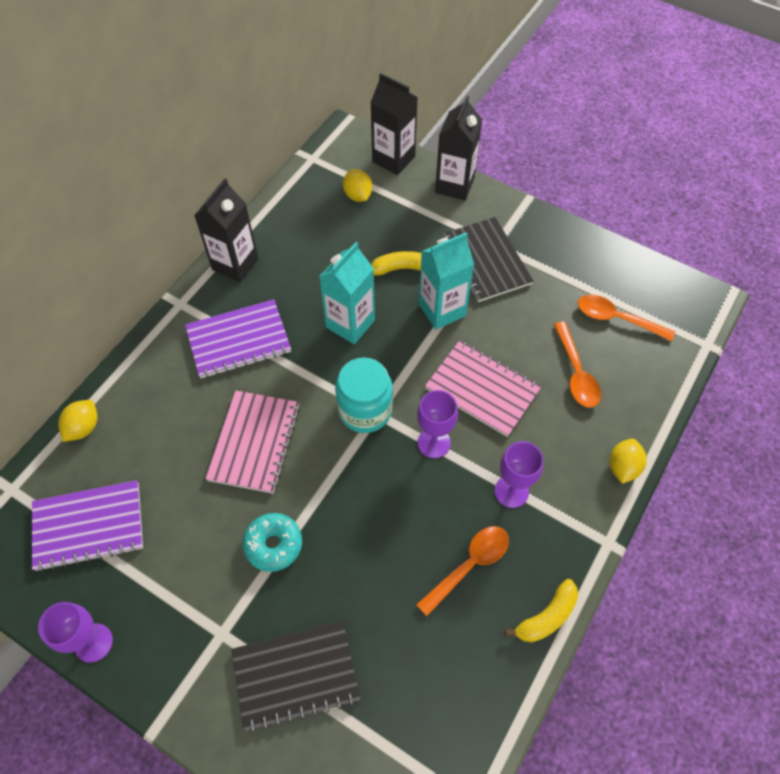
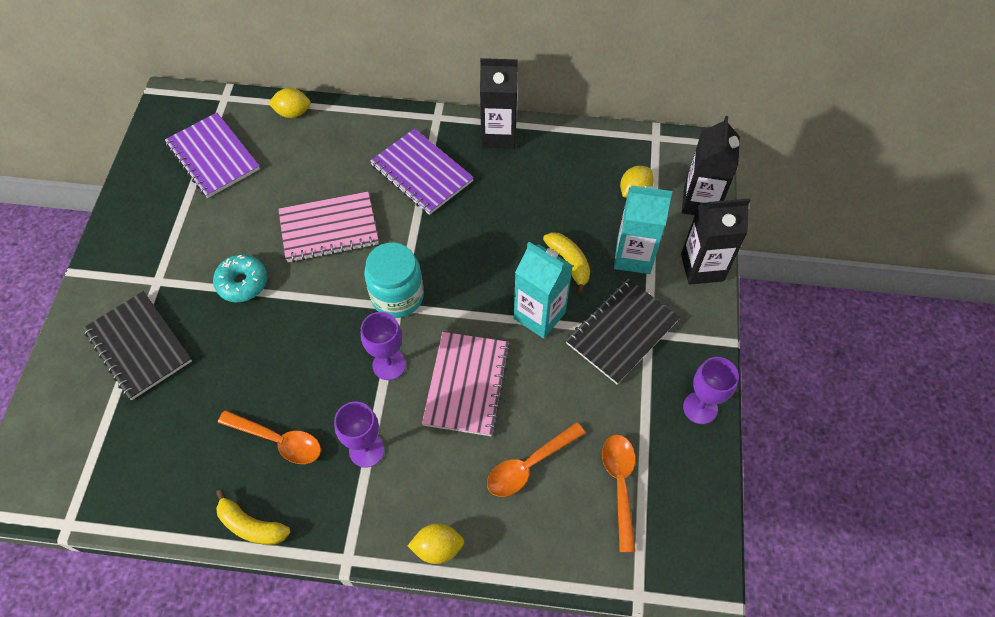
camera: 65 degrees right, 0 degrees up
purple goblet [38,602,113,663] -> purple goblet moved to [683,357,739,424]
turquoise carton [319,242,375,344] -> turquoise carton moved to [614,185,672,274]

